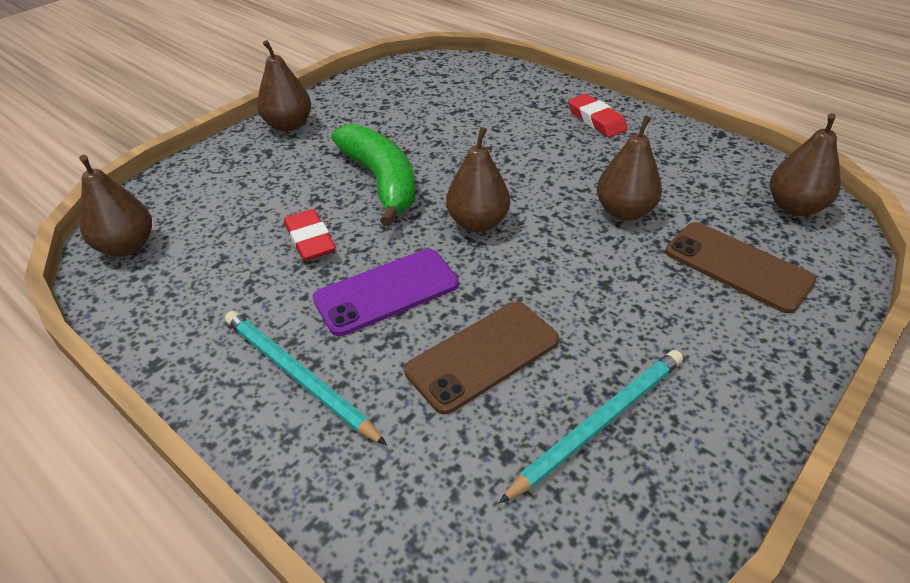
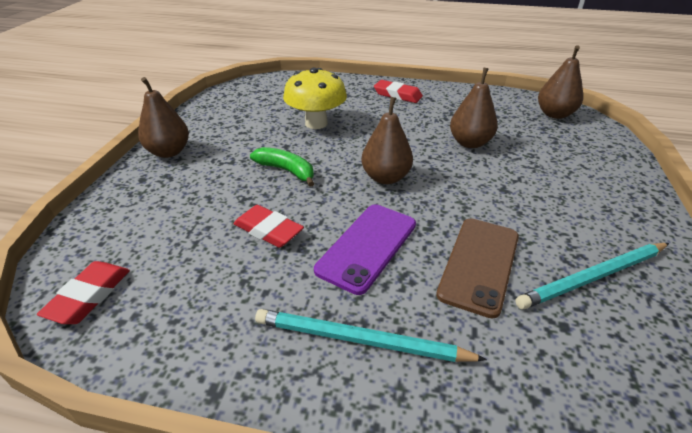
camera: 30 degrees left, 5 degrees down
brown pear [79,155,152,256] -> red eraser [37,261,130,324]
green banana [331,124,415,227] -> green banana [250,147,314,187], size x0.60
turquoise pencil [499,350,683,503] -> turquoise pencil turned 135 degrees counterclockwise [515,243,669,309]
brown phone [665,222,816,313] -> none
none -> yellow mushroom [283,68,347,129]

